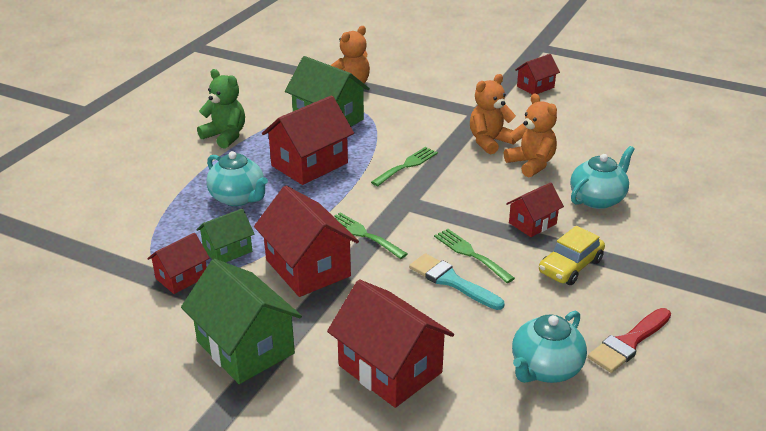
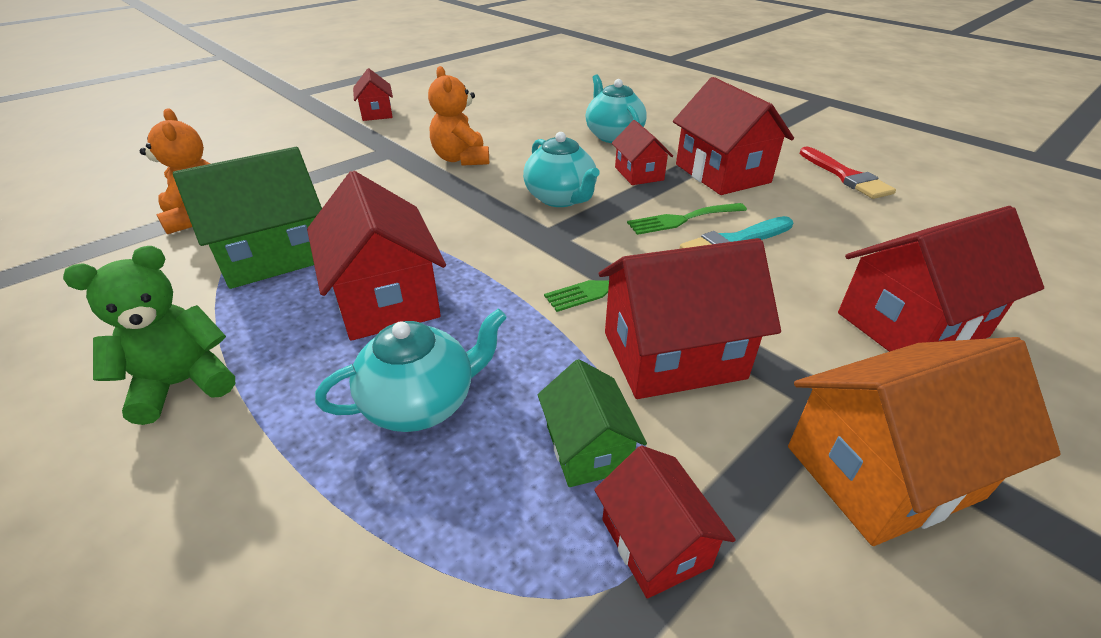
camera: 70 degrees left, 5 degrees up
green house [181,259,302,384] -> orange house [788,337,1061,546]
green fork [371,147,438,186] -> none
orange teddy bear [504,93,557,178] -> none
turquoise teapot [512,311,587,383] -> turquoise teapot moved to [523,132,600,207]
yellow car [539,226,605,285] -> red house [673,77,794,195]

